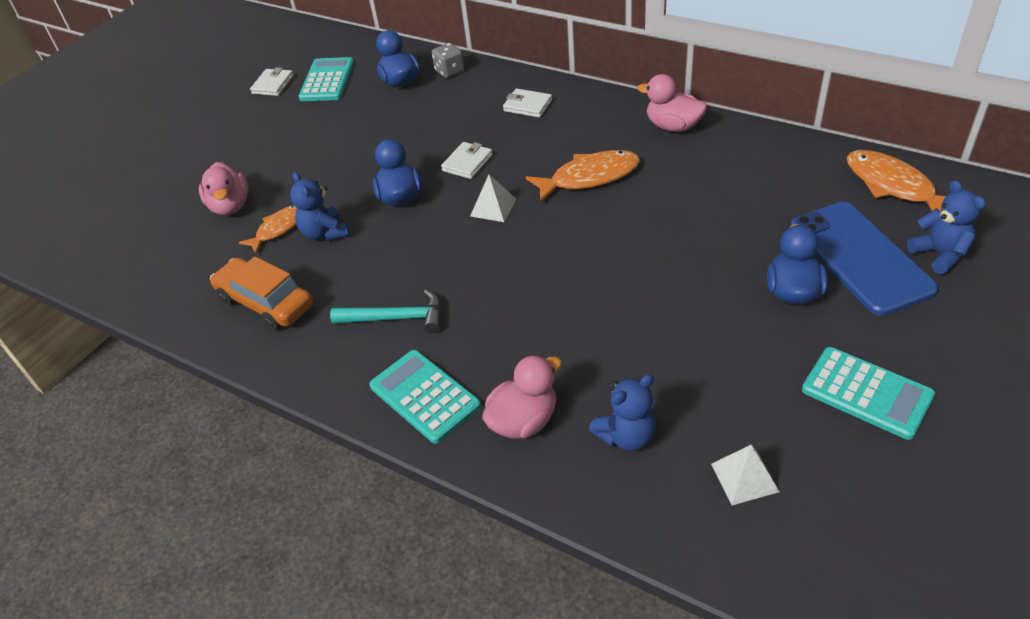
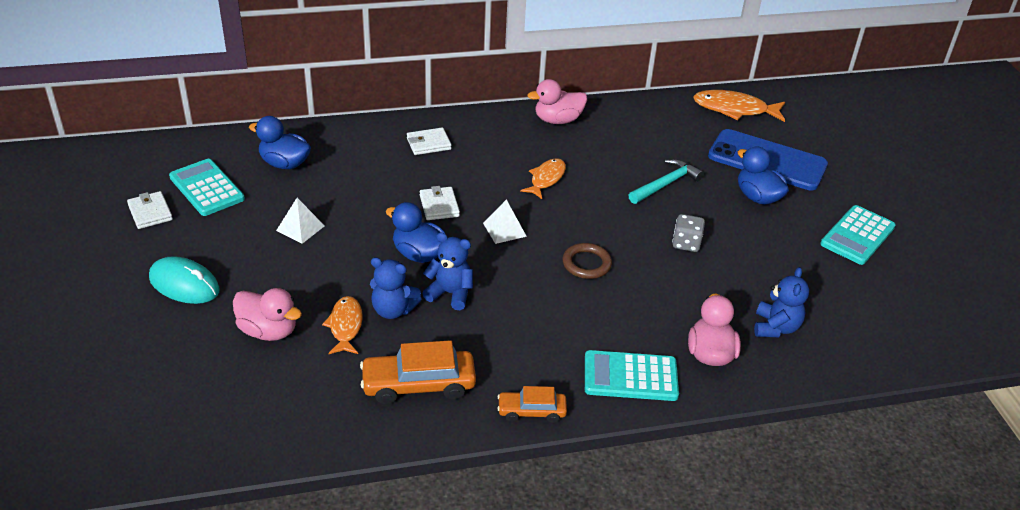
camera: 50 degrees left, 5 degrees down
turquoise hammer [330,289,441,333] -> turquoise hammer moved to [629,159,704,204]
grey dice [432,43,465,78] -> grey dice moved to [672,214,705,252]
orange fish [526,150,640,203] -> orange fish [520,158,566,199], size x0.65
white pyramid [711,445,779,505] -> white pyramid moved to [276,198,325,244]
turquoise calculator [802,347,935,440] -> turquoise calculator turned 135 degrees clockwise [820,205,896,265]
blue teddy bear [907,180,986,274] -> blue teddy bear moved to [422,233,473,310]
none -> turquoise mouse [149,256,220,304]
none -> orange car [497,386,567,423]
none -> brown ring [562,243,612,279]

